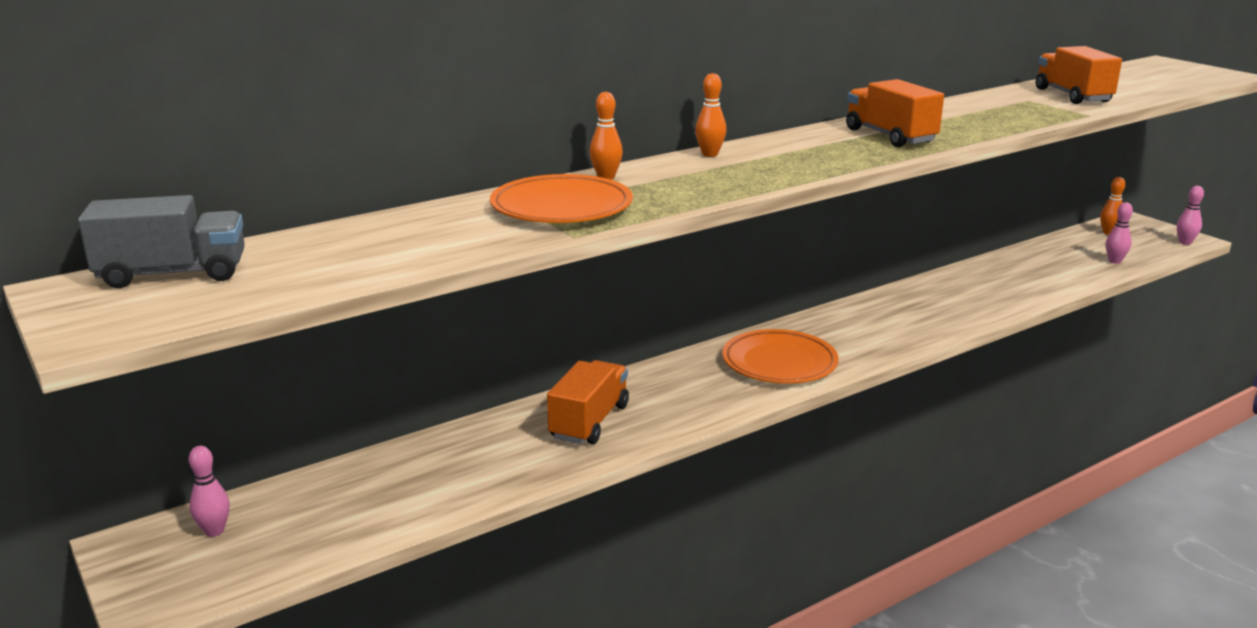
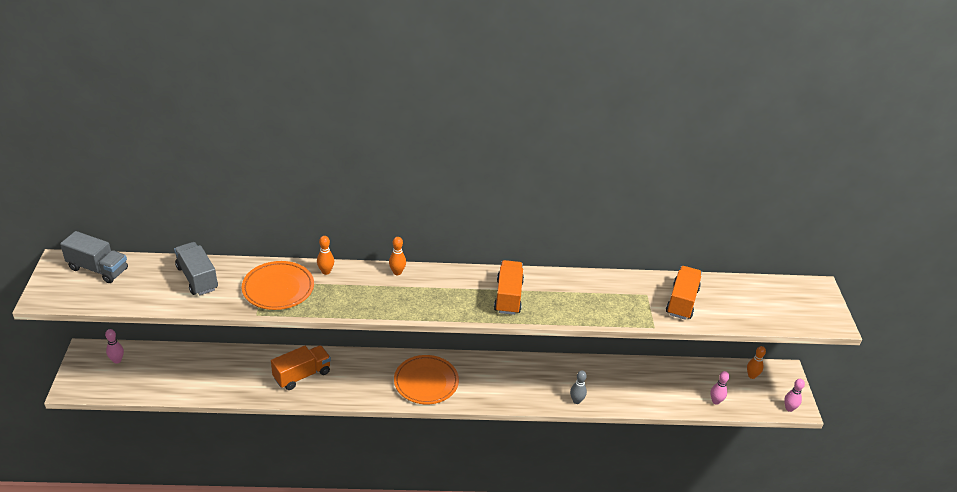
camera: 30 degrees right, 15 degrees up
none -> grey truck [174,242,218,295]
none -> grey bowling pin [570,370,587,404]

